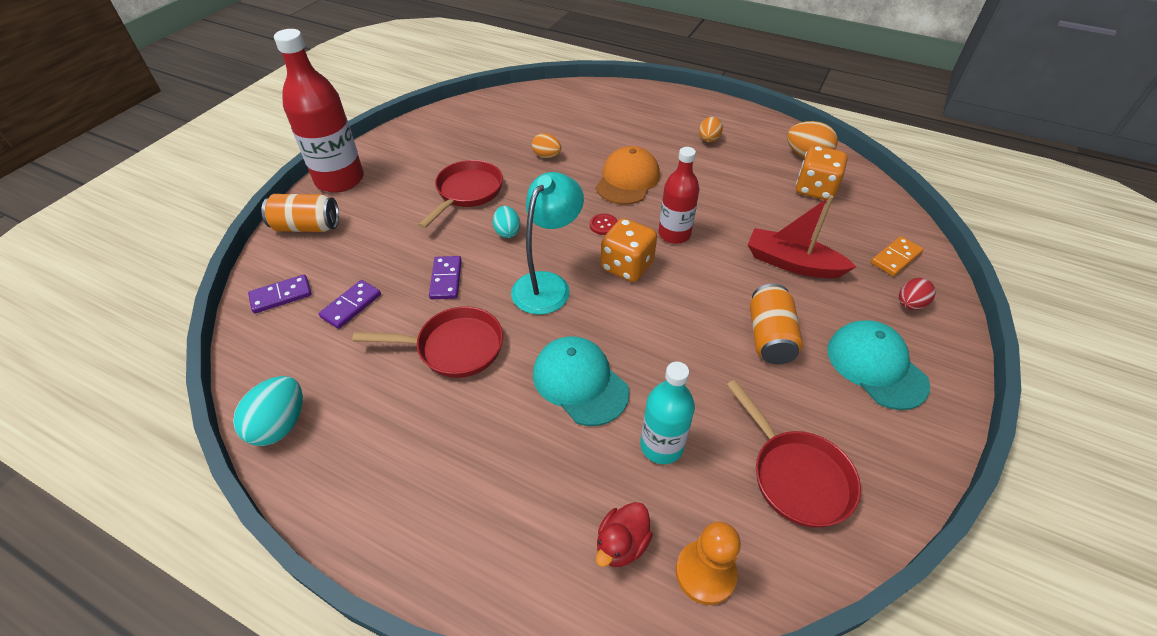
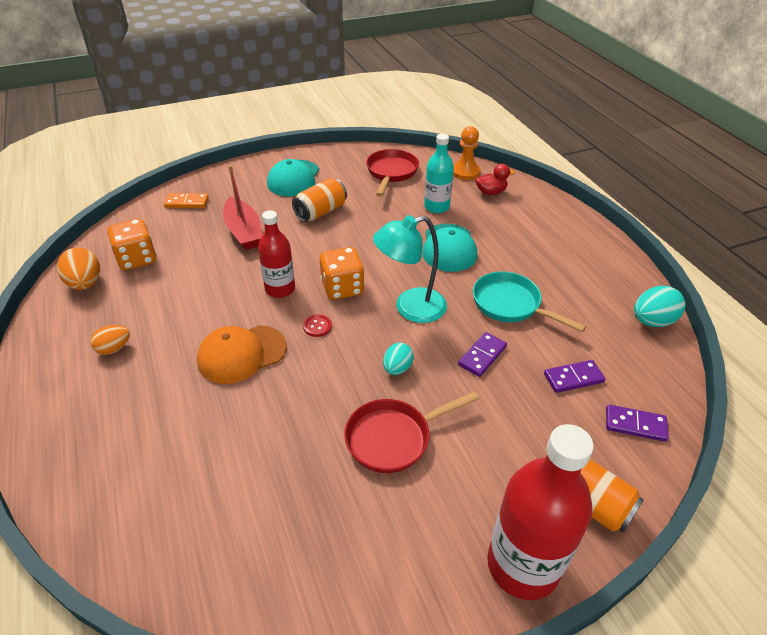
camera: 140 degrees left, 5 degrees down
red pan [352,306,503,378] -> turquoise pan [473,271,587,332]
orange egg [532,133,561,158] -> none
red egg [899,278,936,310] -> none

